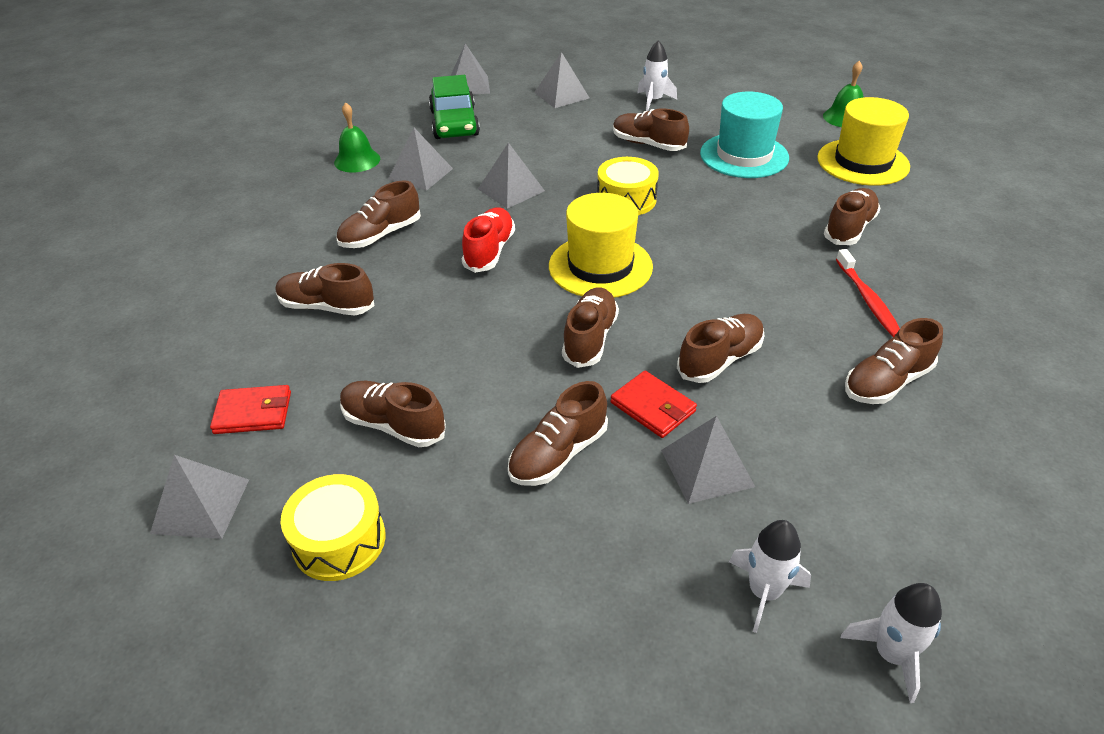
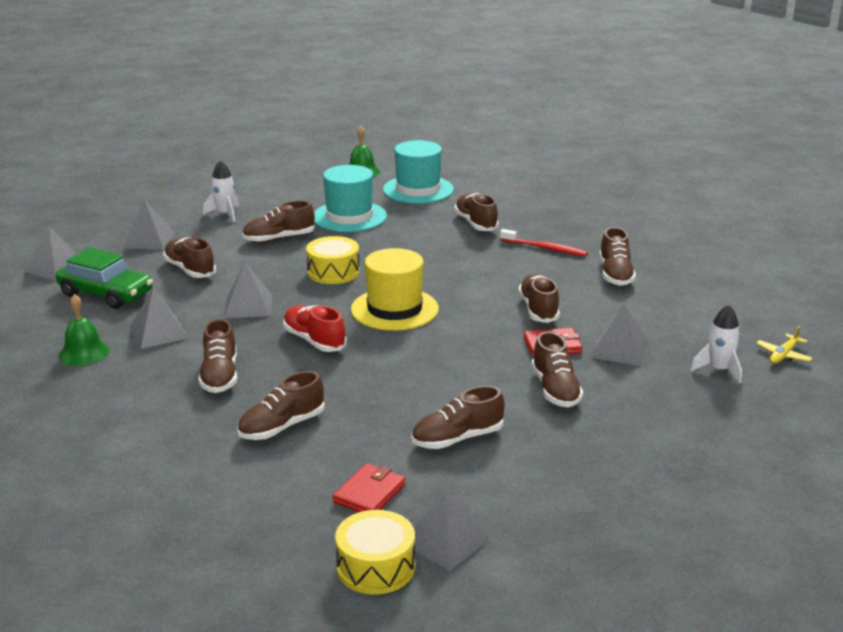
camera: 55 degrees left, 15 degrees down
yellow drum [281,474,386,581] -> yellow drum moved to [335,510,415,595]
brown shoe [562,287,619,368] -> brown shoe moved to [163,237,216,278]
yellow hat [817,97,910,186] -> turquoise hat [383,140,454,204]
white rocket [841,583,942,703] -> yellow plane [756,326,813,364]

